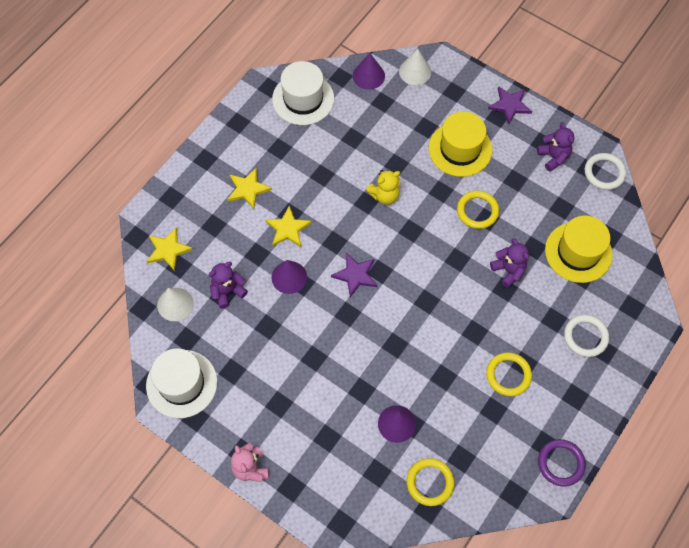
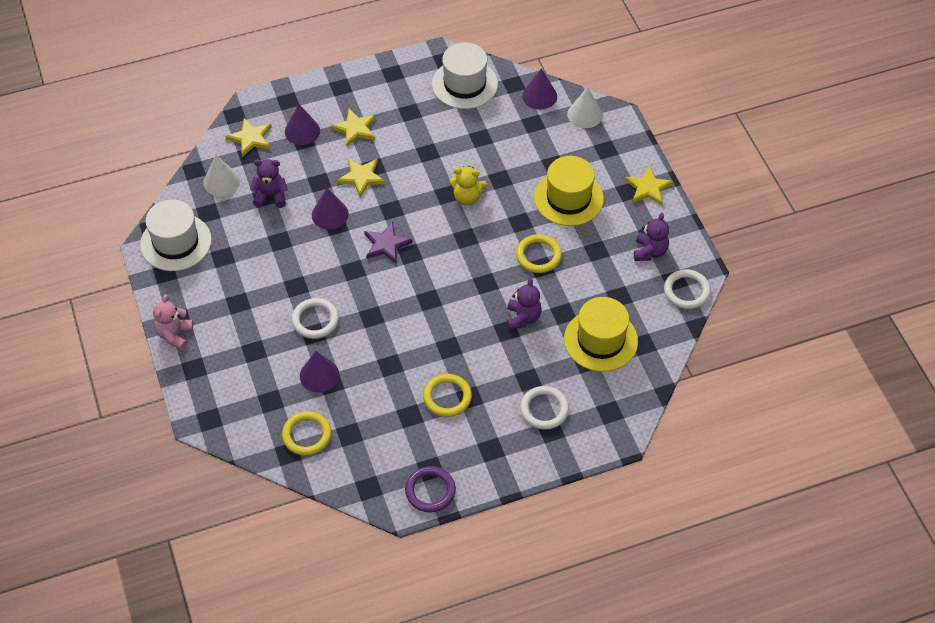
camera: 35 degrees right, 10 degrees down
purple star [488,86,532,124] -> yellow star [625,166,673,206]
none -> purple cone [285,104,320,145]
none -> white ring [292,298,339,339]

